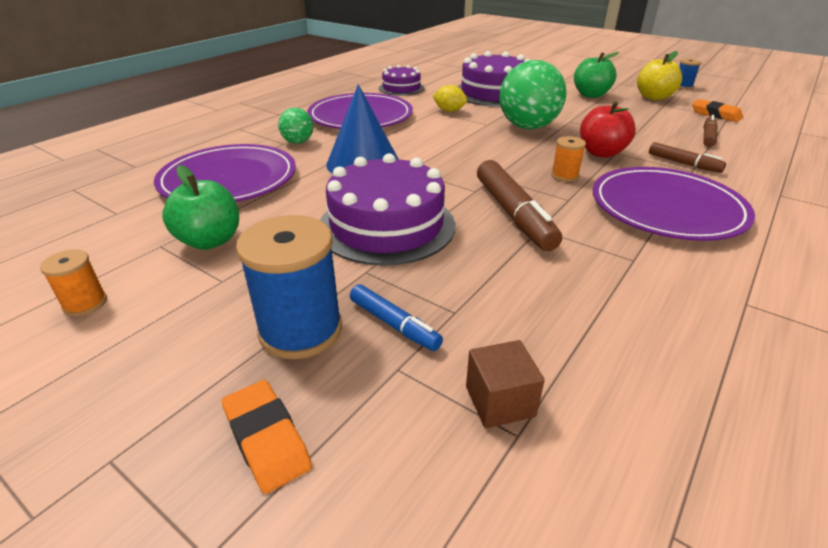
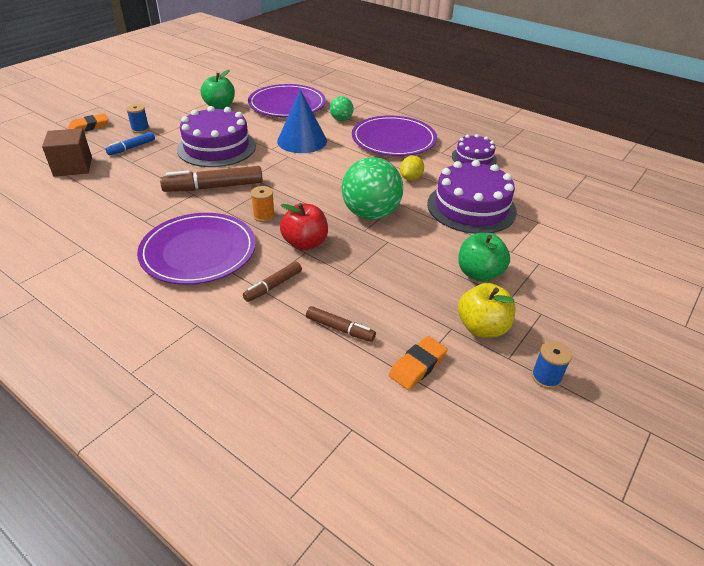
camera: 90 degrees right, 5 degrees up
orange spool [40,250,107,316] -> none
blue spool [236,215,342,359] -> blue spool [126,104,149,133], size x0.51
brown cube [466,340,545,428] -> brown cube [42,128,92,177], size x1.53

